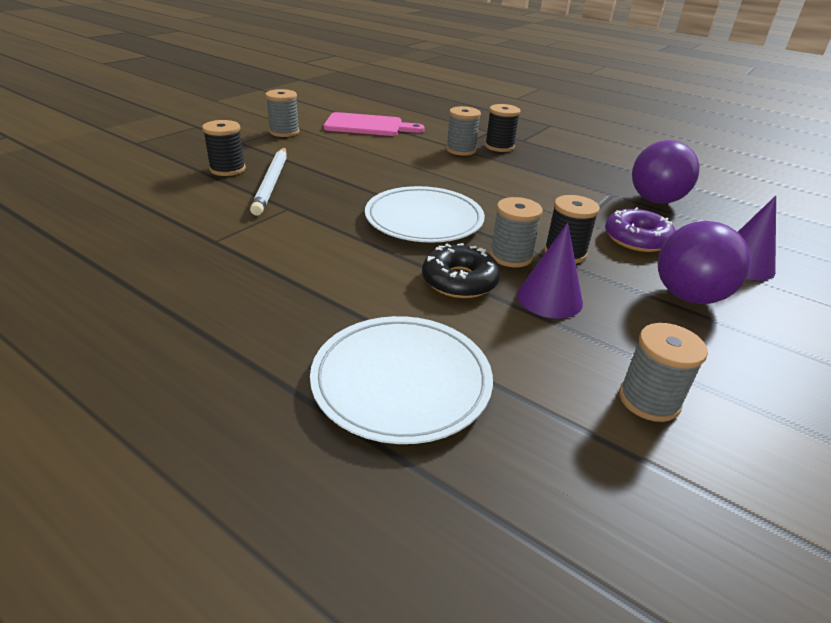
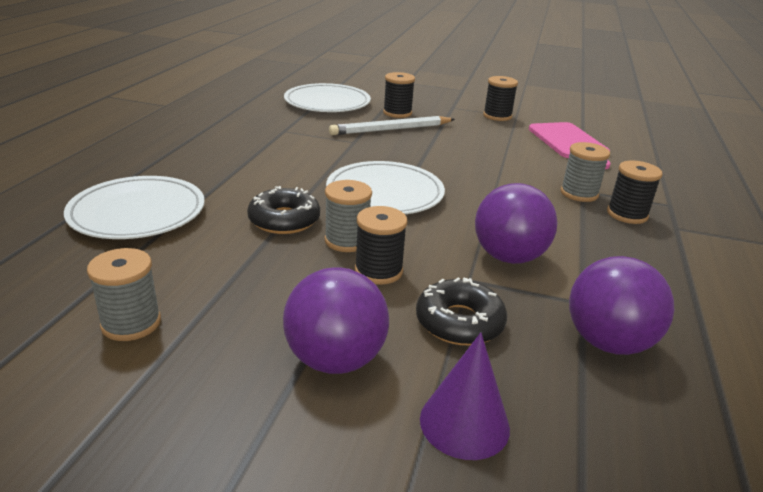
camera: 70 degrees right, 5 degrees down
grey spool [265,89,300,137] -> black spool [483,76,518,121]
purple cone [517,223,583,319] -> none
purple donut [605,207,675,252] -> black donut [416,278,507,345]
none -> white plate [284,83,371,112]
none -> purple ball [475,183,557,264]

